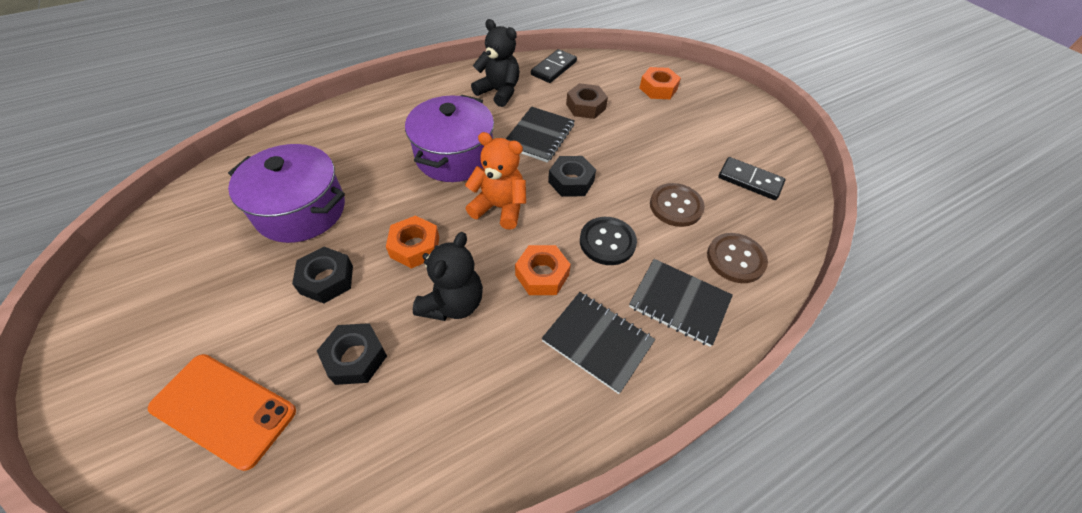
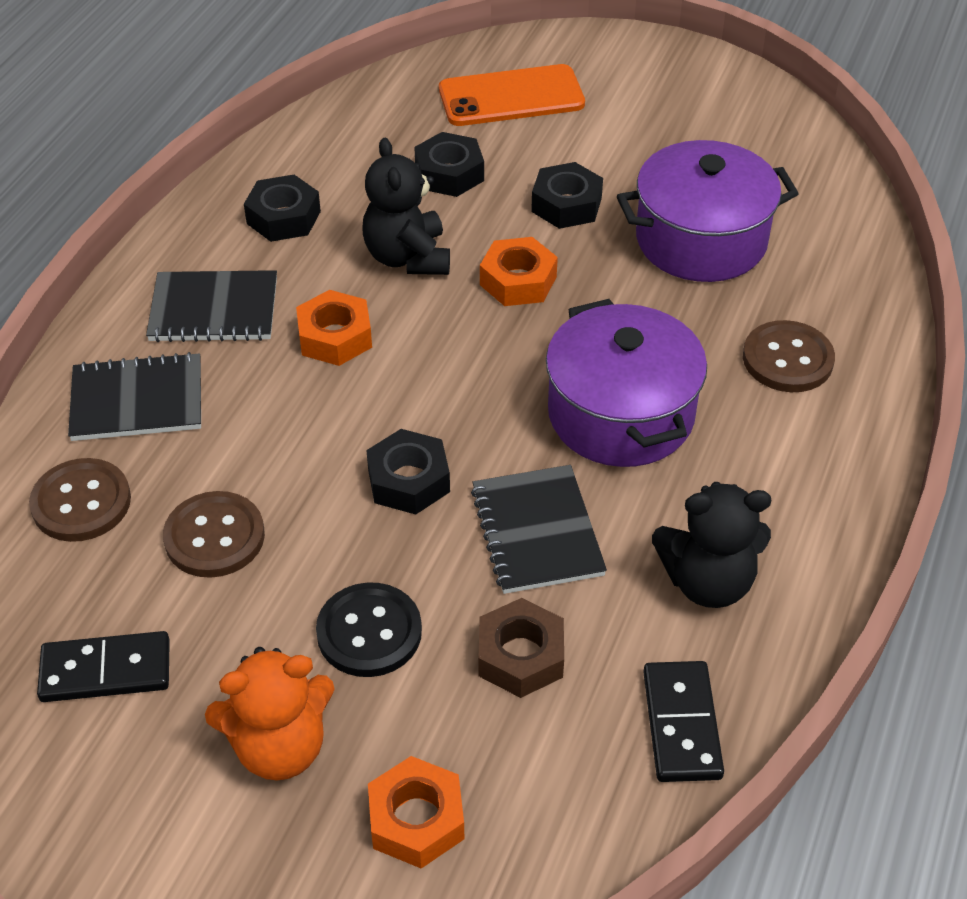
camera: 145 degrees right, 5 degrees down
orange teddy bear [465,132,526,230] -> orange teddy bear moved to [205,647,335,780]
black button [580,217,637,265] -> black button moved to [316,582,422,677]
none -> black nut [244,175,321,242]
none -> brown button [743,320,835,392]

